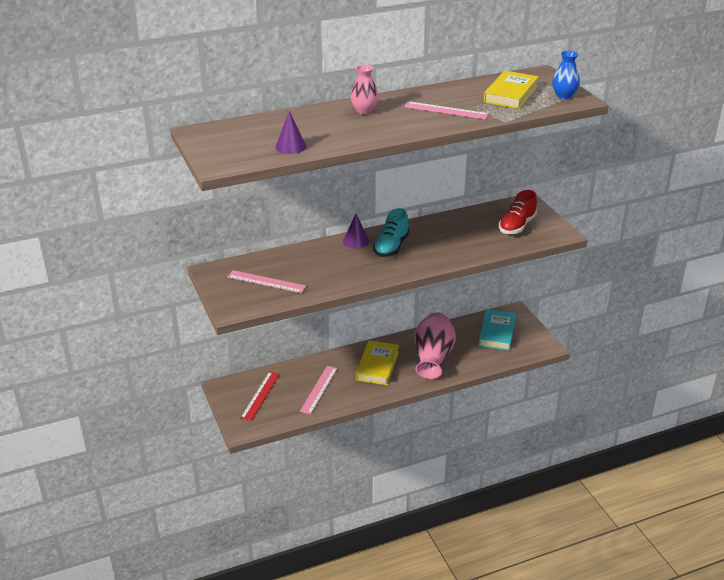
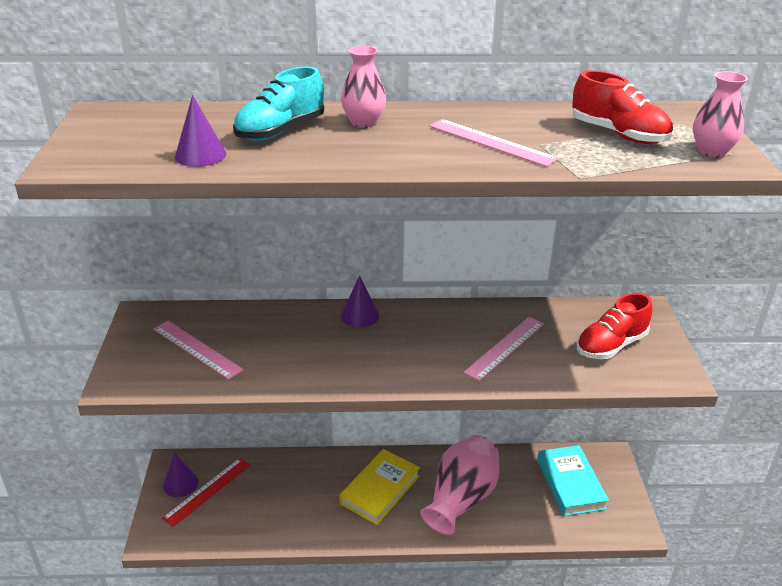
camera: 20 degrees right, 0 degrees up
pink ruler [300,366,338,414] -> pink ruler moved to [464,317,544,381]
turquoise shoe [373,208,409,257] -> turquoise shoe moved to [233,67,324,141]
turquoise book [478,309,516,351] -> turquoise book turned 45 degrees counterclockwise [537,445,609,516]
yellow book [484,71,539,109] -> red shoe [572,70,673,144]
blue vase [552,51,580,99] -> pink vase [693,71,748,157]
none -> purple cone [163,453,198,497]

